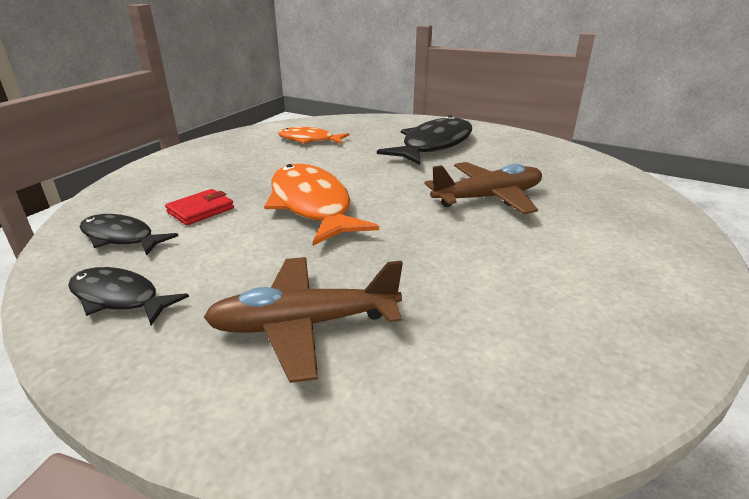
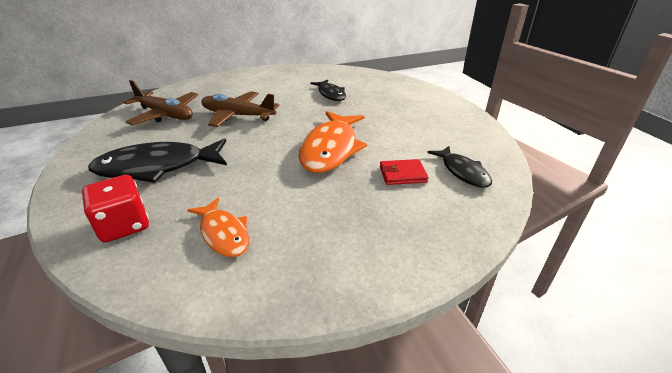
camera: 140 degrees left, 5 degrees up
black fish [68,267,189,325] -> black fish moved to [311,80,346,101]
brown plane [203,257,403,383] -> brown plane moved to [123,80,198,125]
none -> red dice [82,175,149,243]

